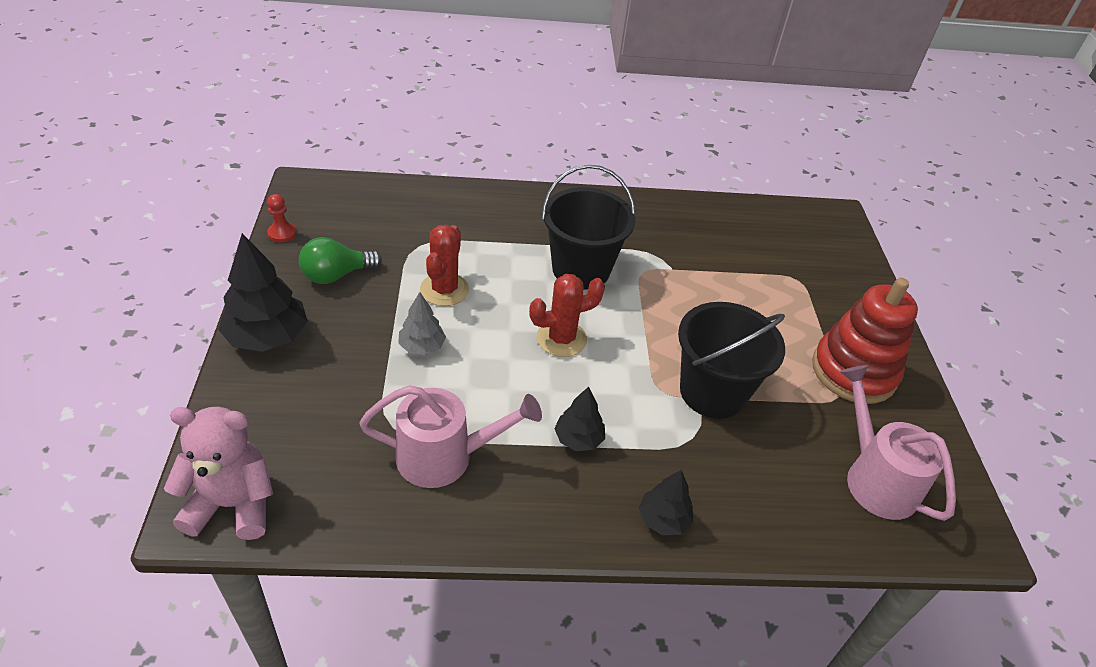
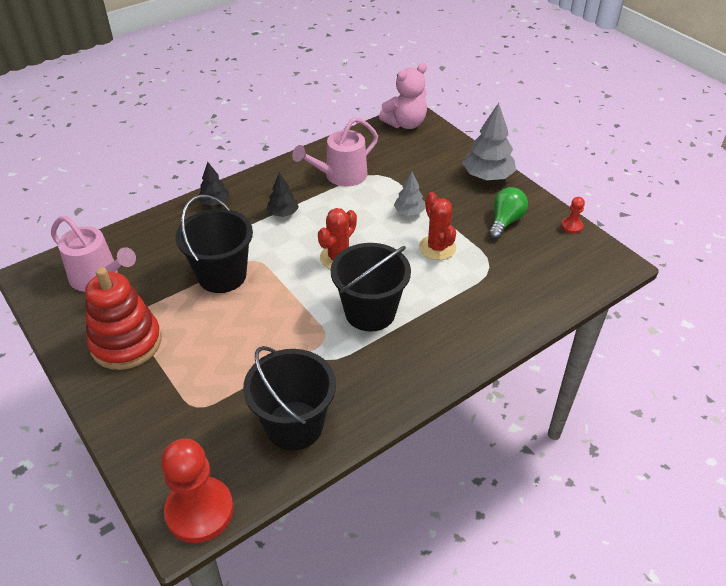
camera: 150 degrees right, 0 degrees up
black tree [218,233,308,352] -> grey tree [462,103,516,180]
none -> red pawn [161,439,234,543]
none -> black bucket [243,346,336,451]

